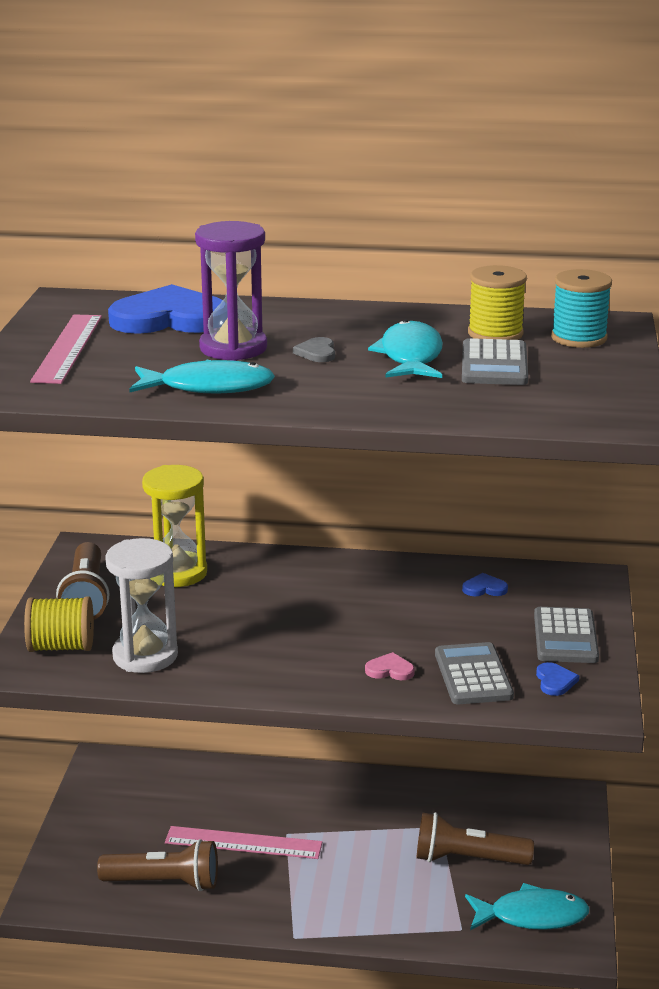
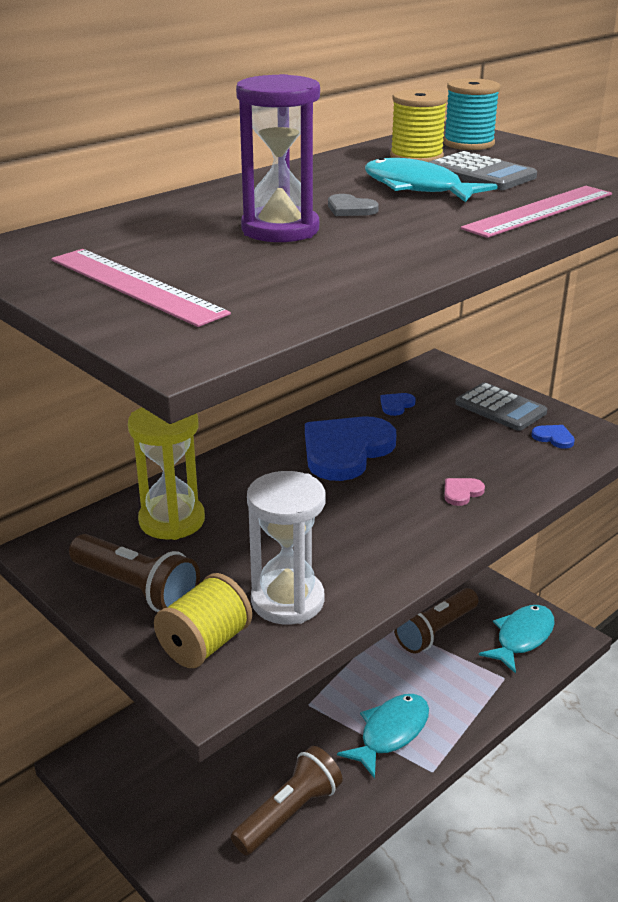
camera: 50 degrees left, 5 degrees up
blue heart [108,284,223,334] -> blue heart moved to [305,416,396,481]
turquoise fish [129,360,275,394] -> turquoise fish moved to [337,694,429,779]
pink ruler [165,826,323,859] -> pink ruler moved to [461,186,612,238]
grey calculator [435,642,514,704] -> none

